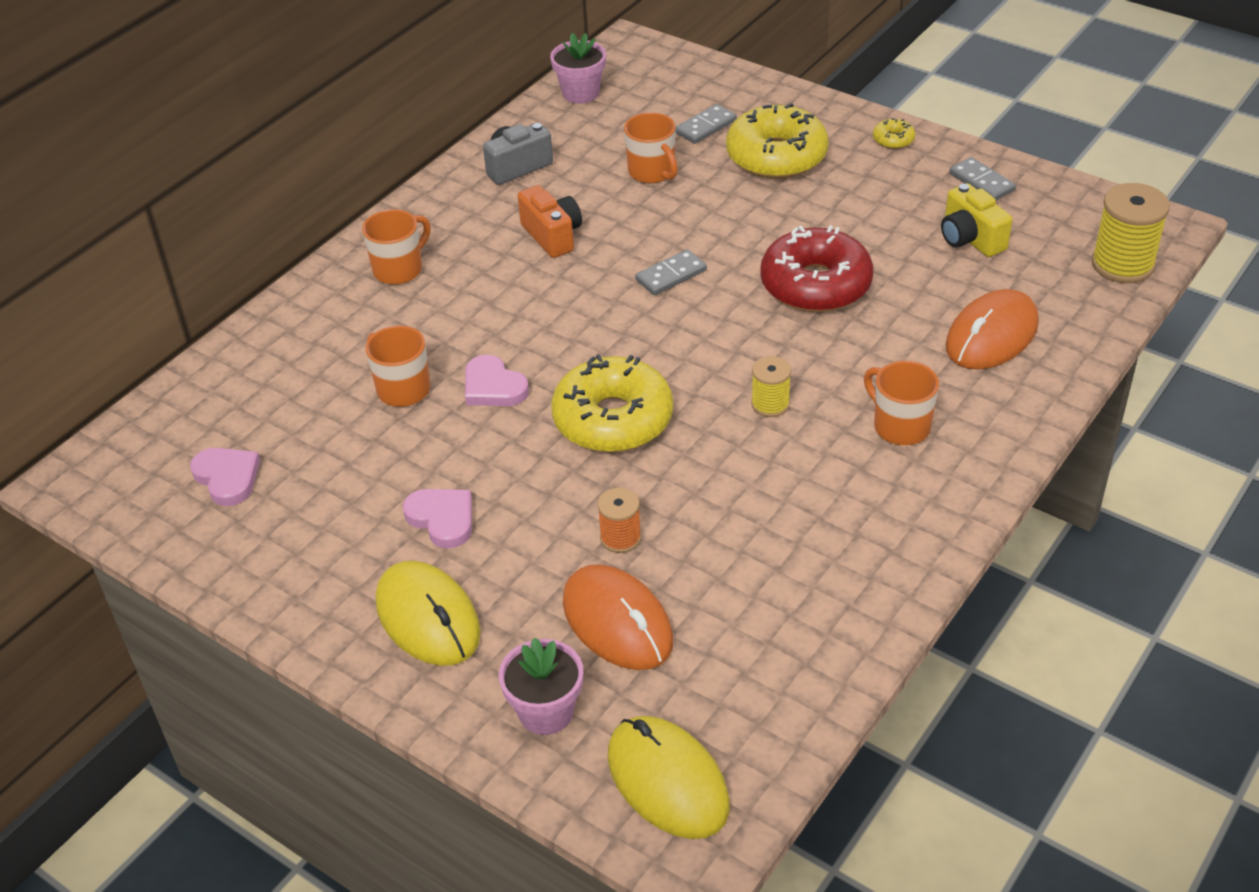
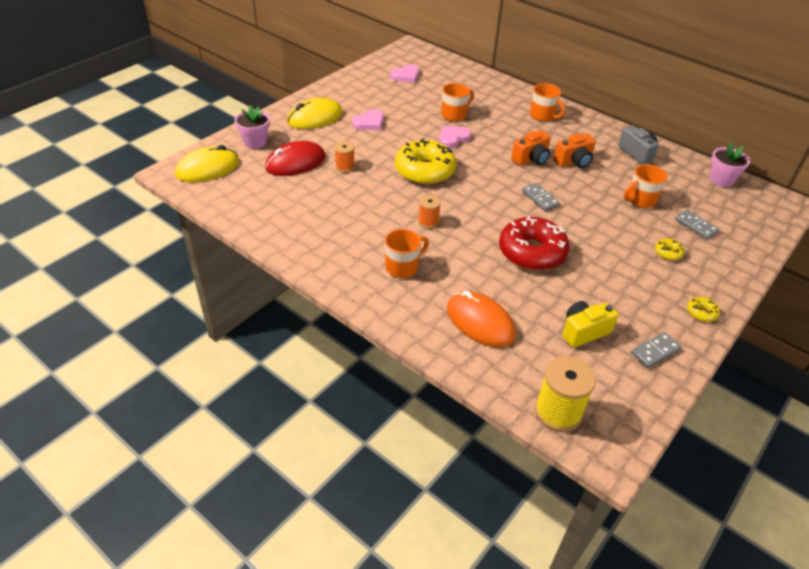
camera: 90 degrees right, 0 degrees up
orange mouse [563,564,673,670] -> red mouse [265,141,326,176]
yellow donut [726,103,829,179] -> yellow donut [655,238,685,261], size x0.42
yellow spool [751,356,791,417] -> orange spool [418,195,441,229]
none -> orange camera [511,130,551,166]

